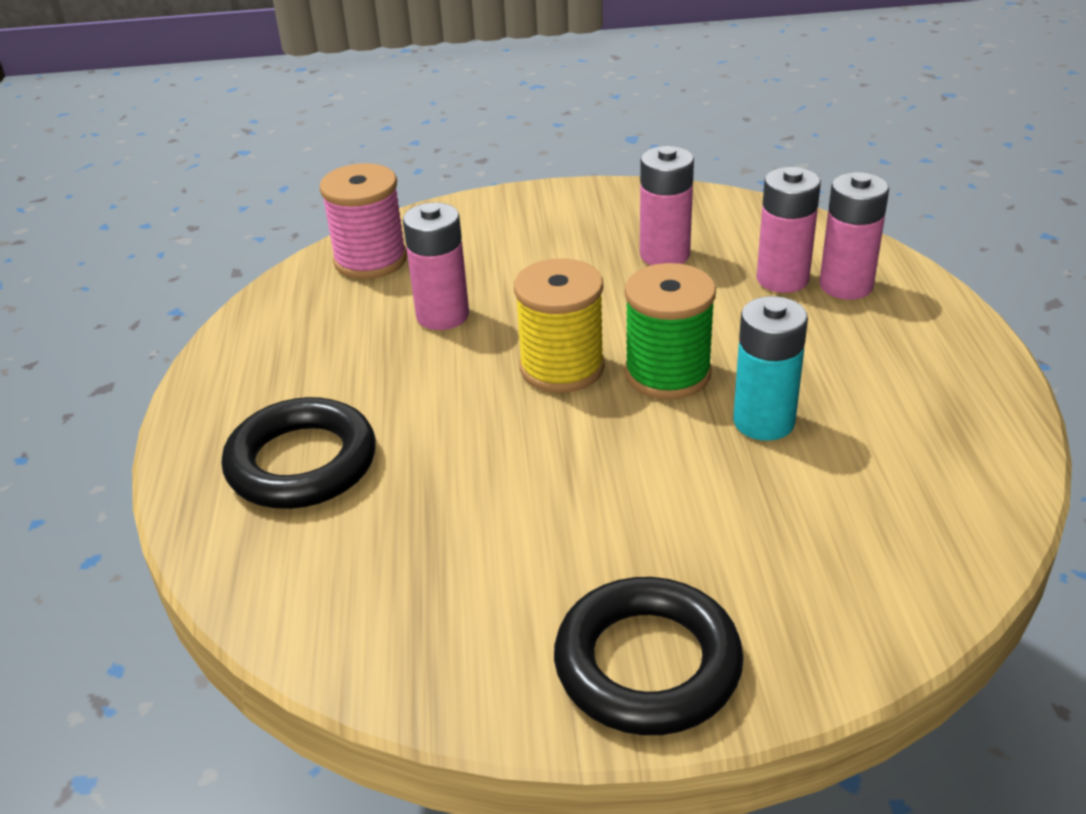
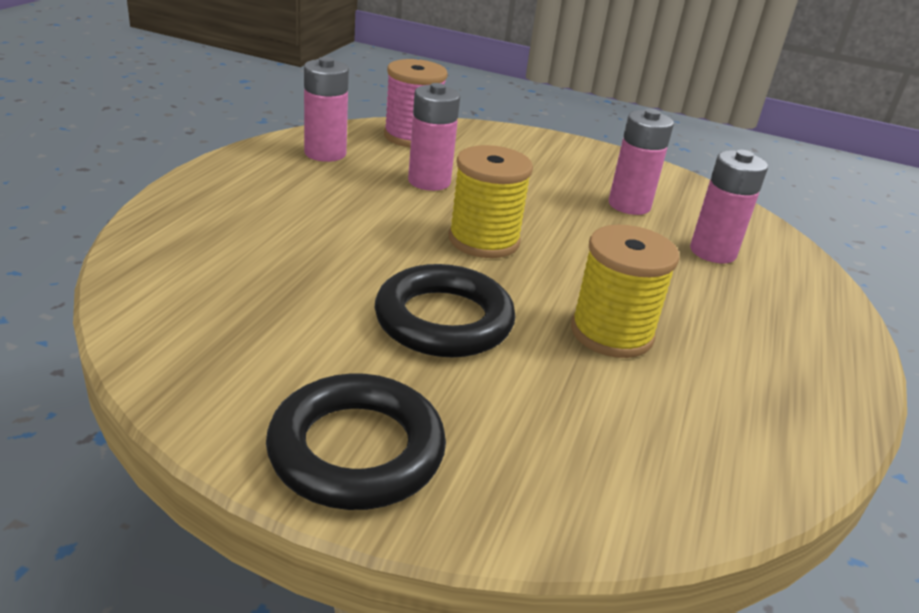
camera: 20 degrees right, 5 degrees down
black ring [222,397,376,509] -> black ring moved to [375,264,516,357]
green spool [625,263,716,400] -> none
turquoise battery [733,296,808,441] -> yellow spool [571,225,679,358]
pink battery [819,172,889,300] -> pink battery moved to [304,57,349,162]

